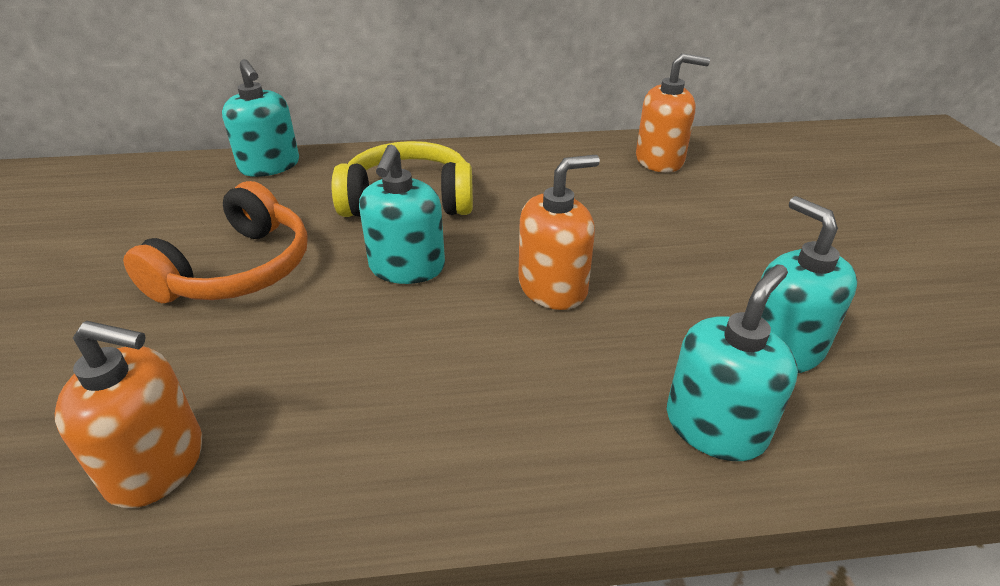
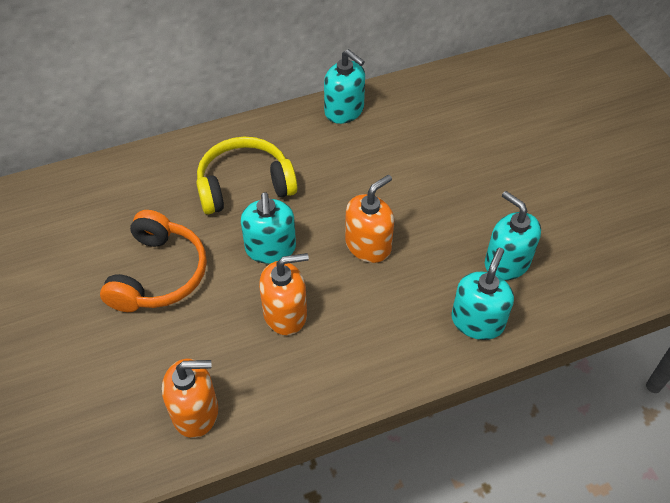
camera: 15 degrees left, 15 degrees up
turquoise soap dispenser [222,59,299,177] -> turquoise soap dispenser moved to [324,49,365,124]
orange soap dispenser [636,53,710,173] -> orange soap dispenser moved to [259,253,309,335]

